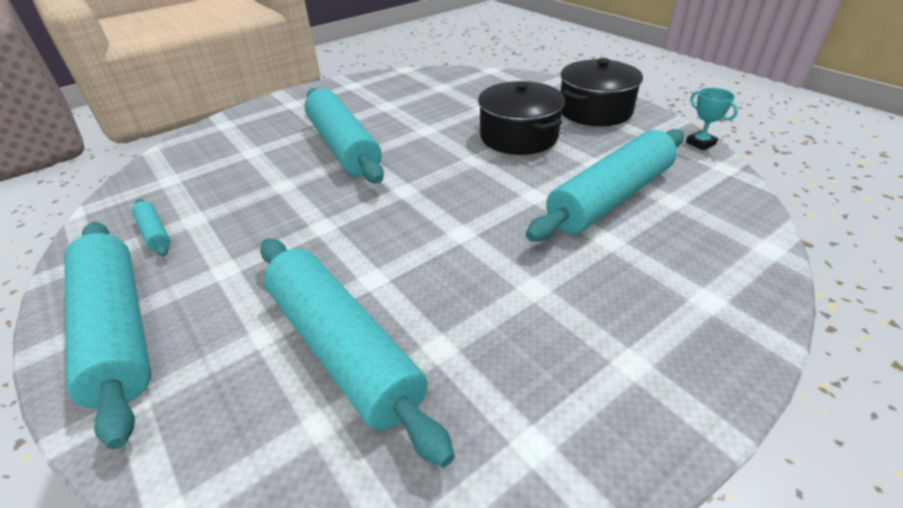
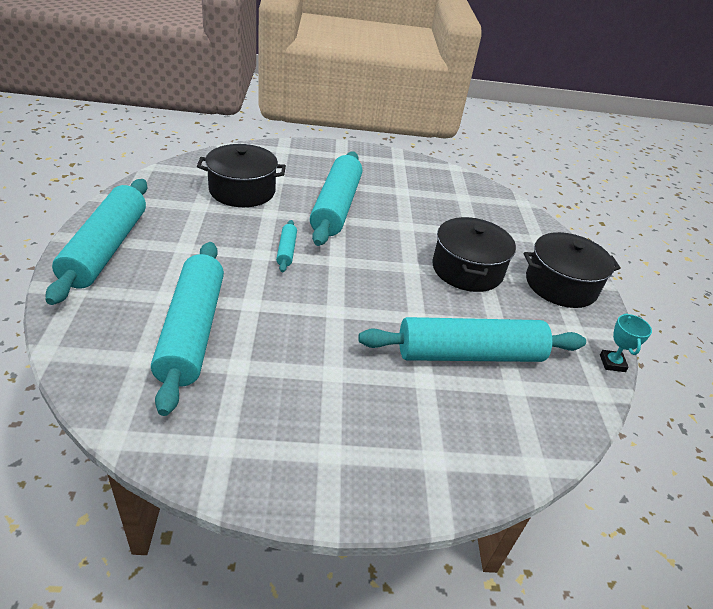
camera: 30 degrees right, 0 degrees up
turquoise rolling pin [132,199,170,256] -> turquoise rolling pin moved to [276,220,297,272]
none -> black pot [197,144,286,207]

